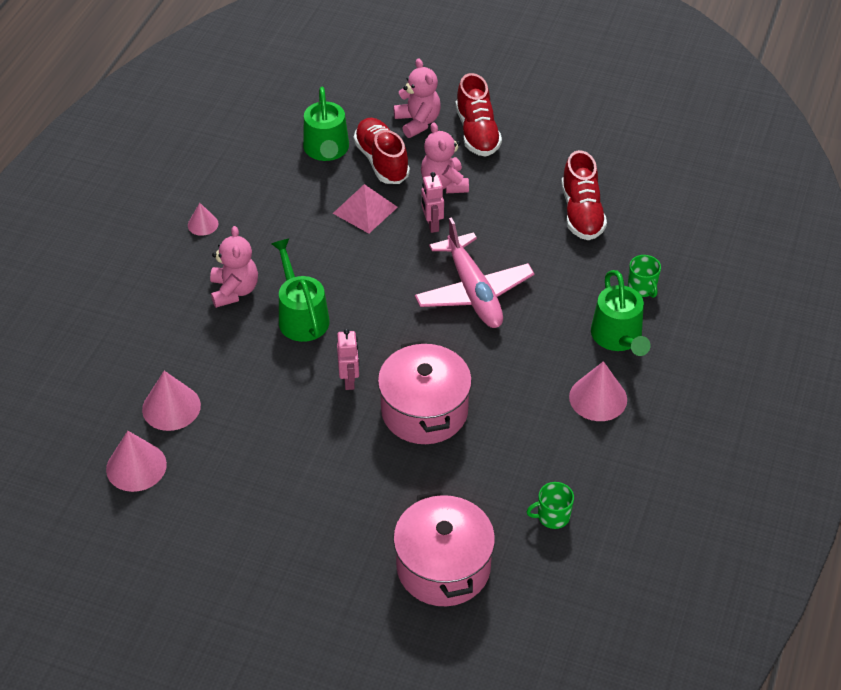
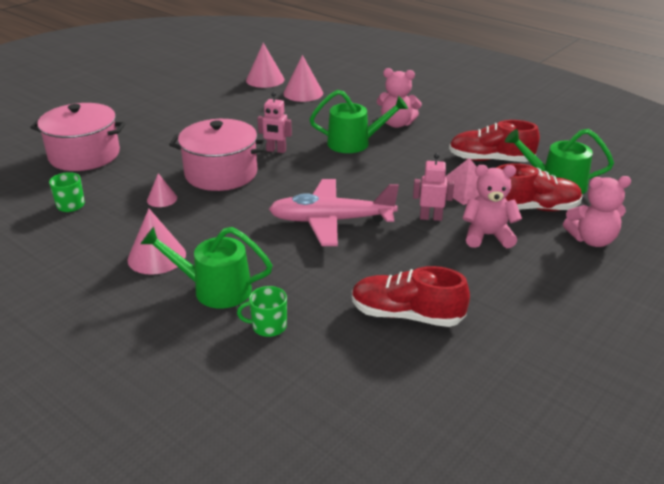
camera: 110 degrees right, 15 degrees down
pink cone [188,203,218,236] -> pink cone moved to [147,173,177,207]
red shoe [455,73,502,157] -> red shoe moved to [449,120,540,162]

